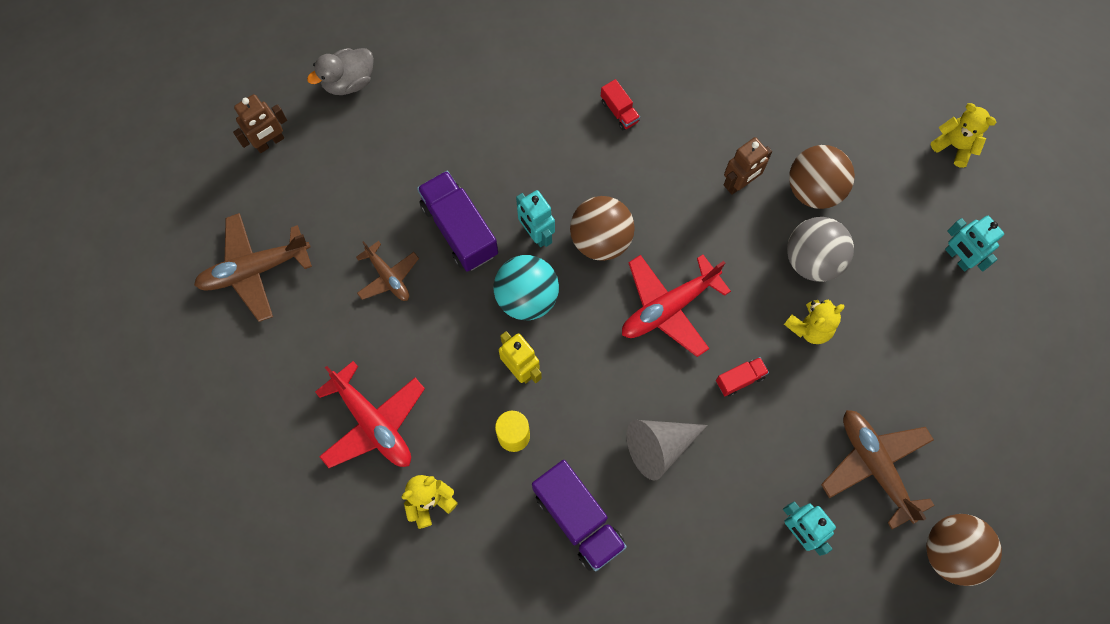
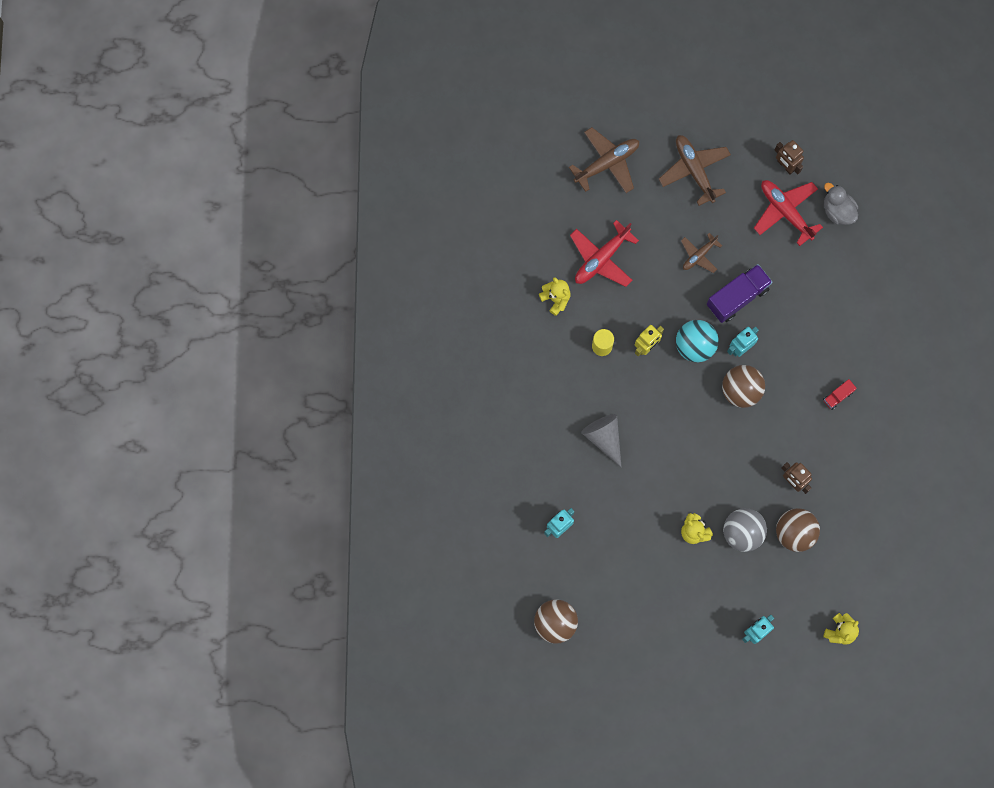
camera: 85 degrees right, 5 degrees up
purple truck [532,460,627,572] -> none
red plane [622,255,731,357] -> red plane moved to [754,180,823,246]
red truck [716,357,769,397] -> none
brown plane [821,410,935,529] -> brown plane moved to [569,127,639,193]

